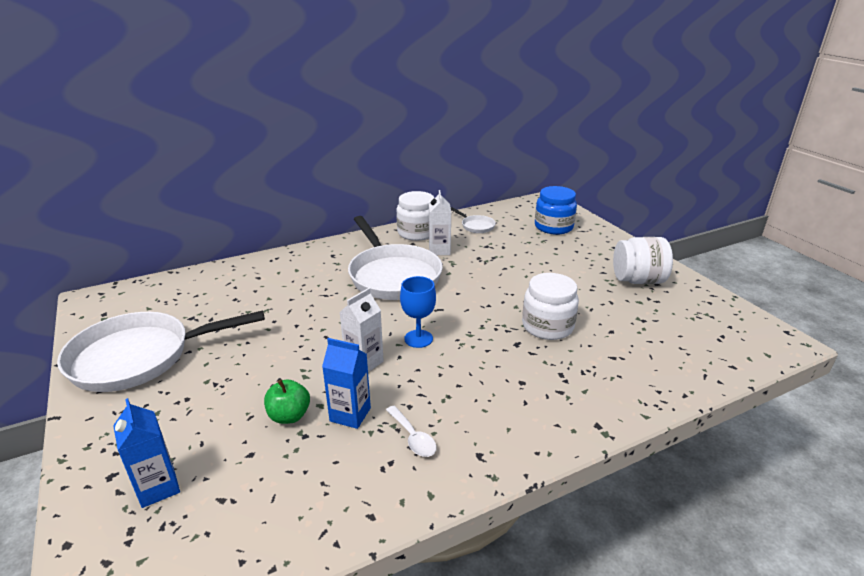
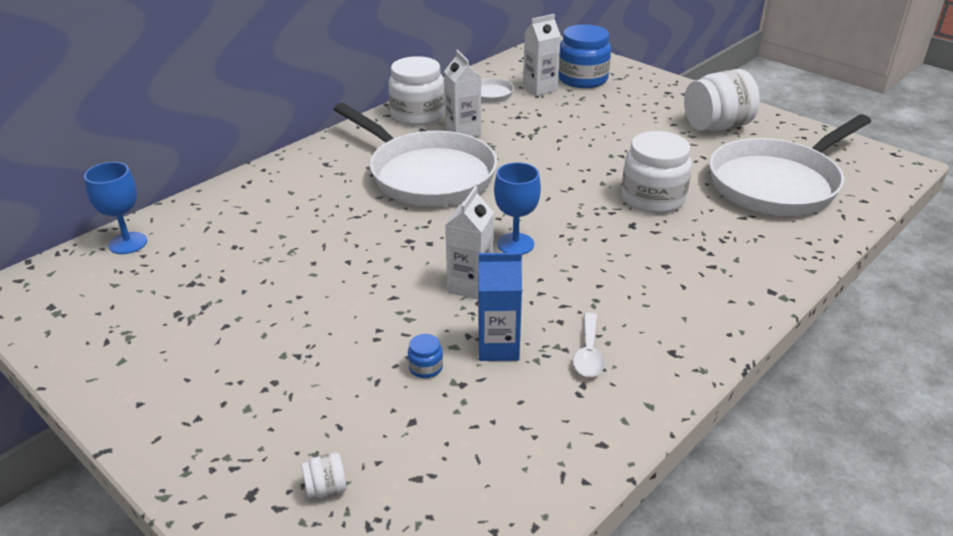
camera: 20 degrees left, 5 degrees up
white pan [57,310,265,392] -> white pan moved to [709,115,871,216]
blue carton [113,398,180,508] -> white jar [301,452,347,498]
green apple [264,380,310,424] -> blue jar [408,334,443,378]
white spoon [386,406,437,457] -> white spoon turned 60 degrees clockwise [573,313,605,377]
none -> blue goblet [84,162,147,254]
none -> white carton [523,14,561,96]

